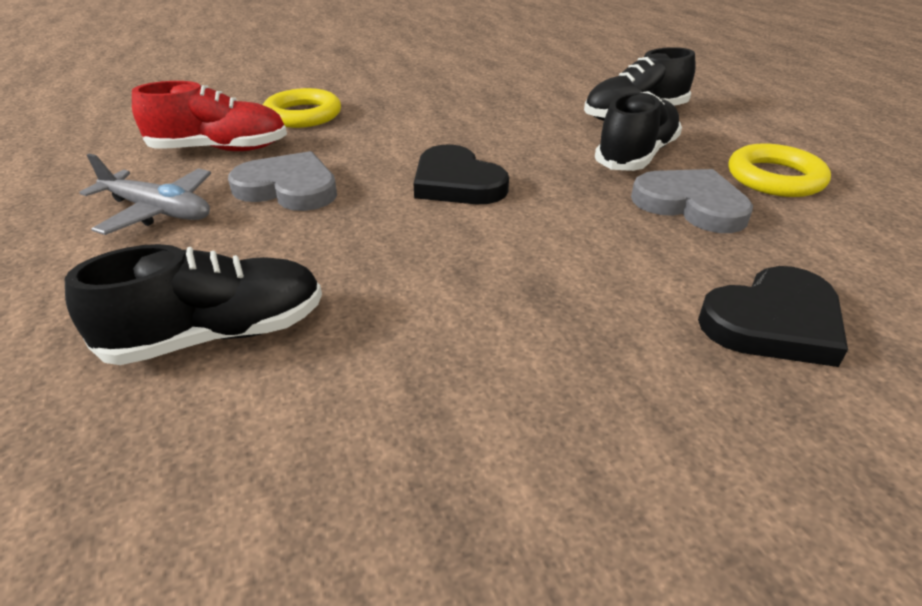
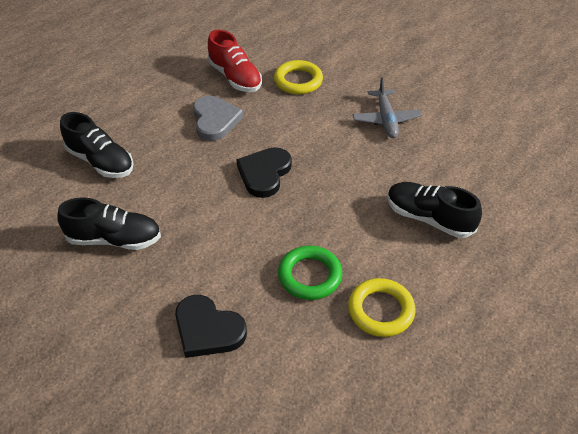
camera: 60 degrees right, 10 degrees up
grey plane [79,154,211,235] -> grey plane moved to [353,77,422,138]
black shoe [595,91,682,171] -> black shoe moved to [57,197,161,250]
grey heart [631,169,753,233] -> green ring [278,246,342,300]

